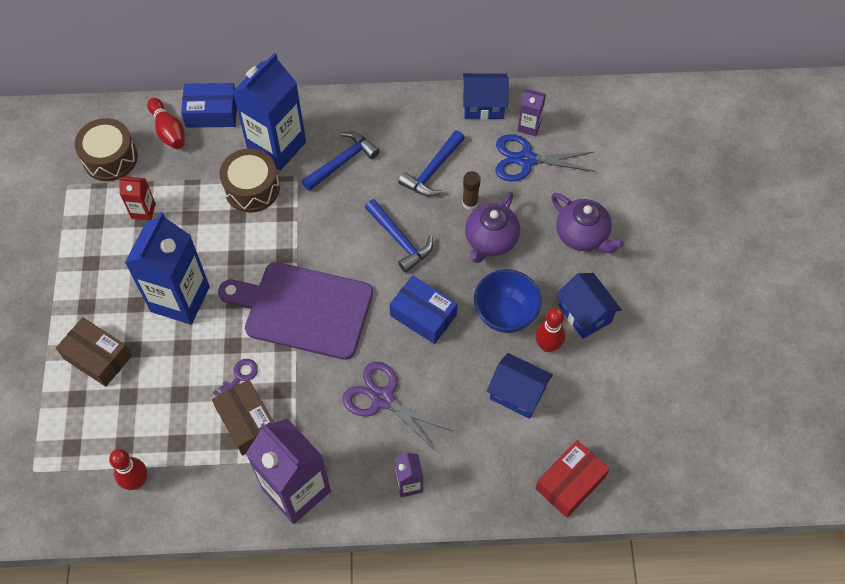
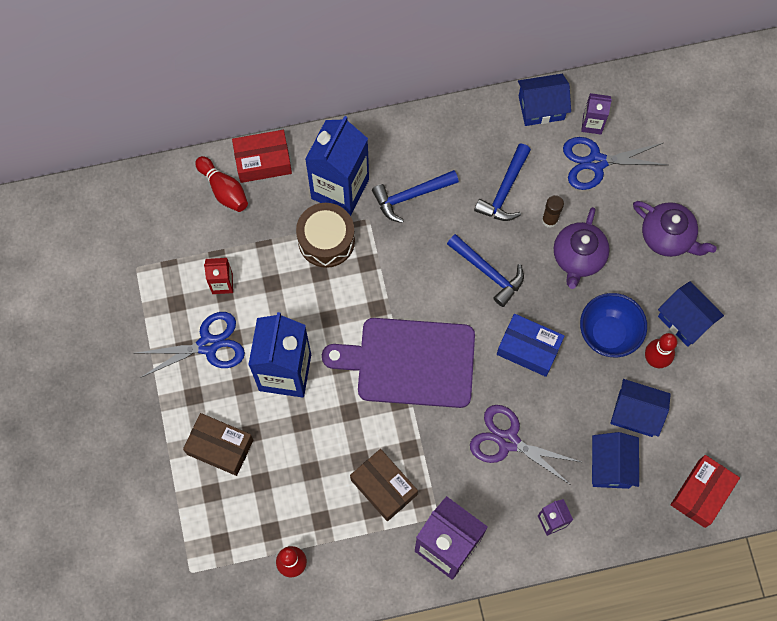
camera: 10 degrees left, 10 degrees up
brown drum [74,118,138,181] -> none
blue box [181,83,237,128] -> red box [232,130,292,183]
purple key [213,359,258,396] -> none
blue hammer [302,131,380,191] -> blue hammer turned 150 degrees counterclockwise [372,170,459,223]
none -> blue scissors [137,312,245,378]
none -> blue house [592,432,639,489]

